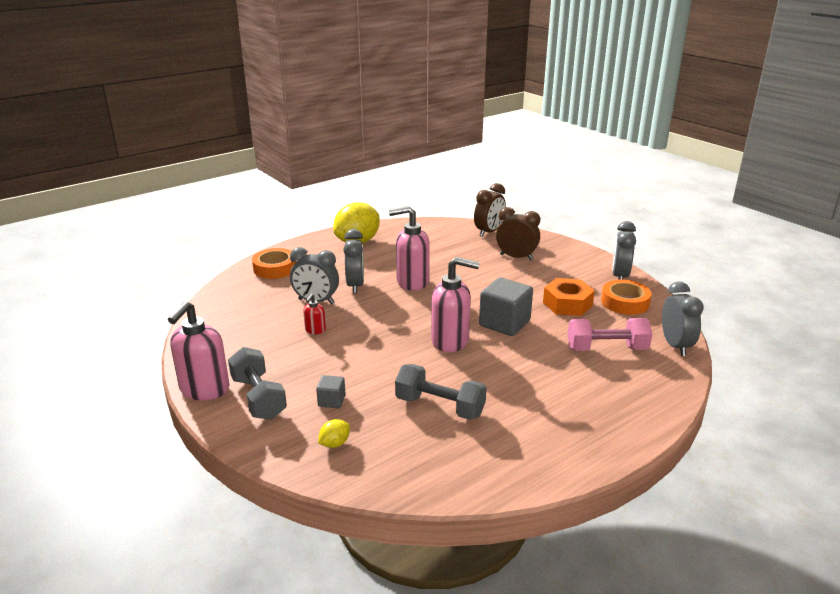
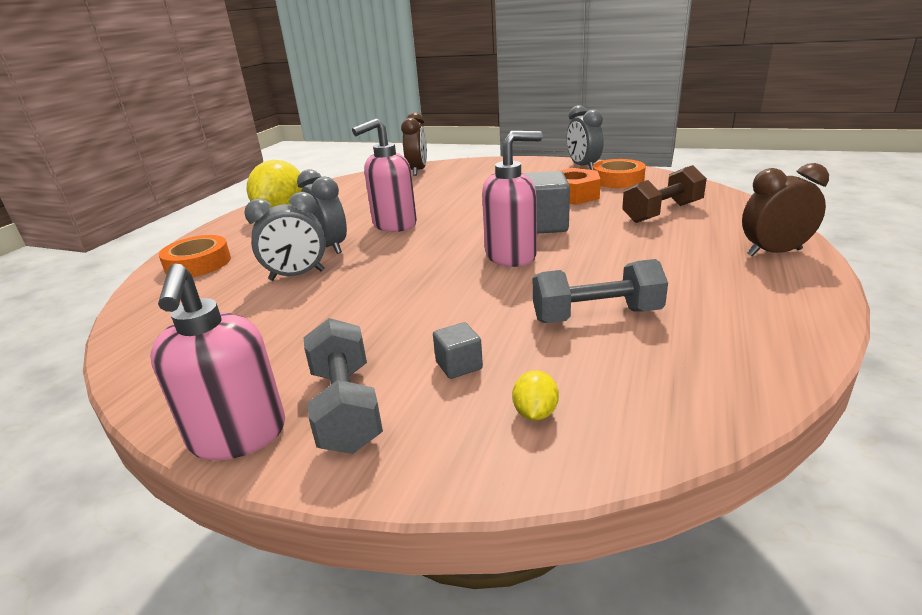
camera: 30 degrees left, 0 degrees up
grey dumbbell [228,347,287,420] -> grey dumbbell turned 45 degrees clockwise [304,318,383,454]
red soap dispenser [303,294,326,334] -> none
brown clock [496,207,540,260] -> brown clock moved to [742,163,829,256]
pink dumbbell [567,318,652,351] -> brown dumbbell [622,165,707,223]
grey clock [662,281,704,356] -> none

